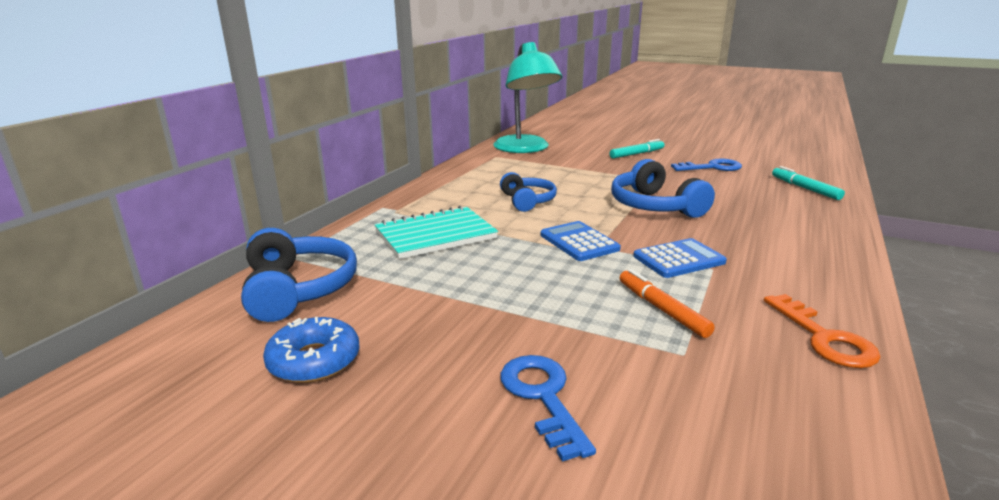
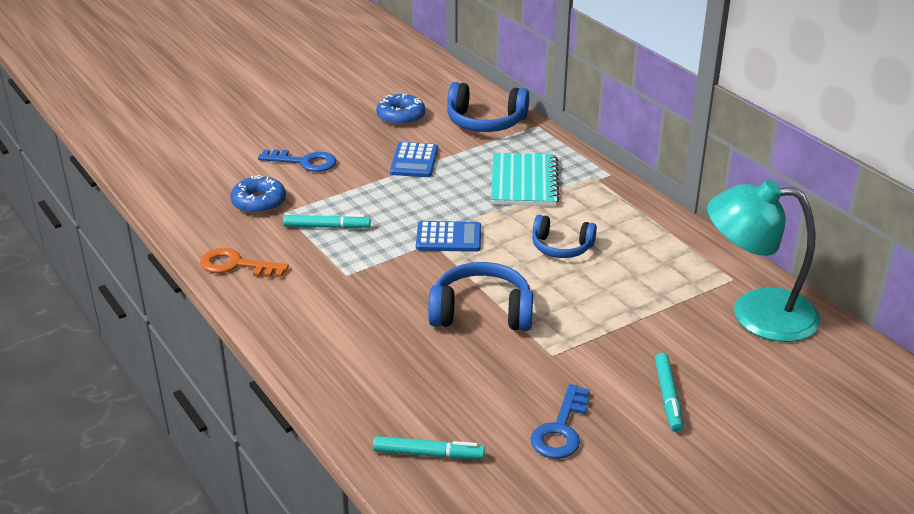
camera: 120 degrees right, 10 degrees up
orange marker [620,269,715,338] -> turquoise marker [283,214,371,229]
blue calculator [633,238,727,278] -> blue calculator moved to [390,142,438,177]
none -> blue donut [230,175,286,214]

